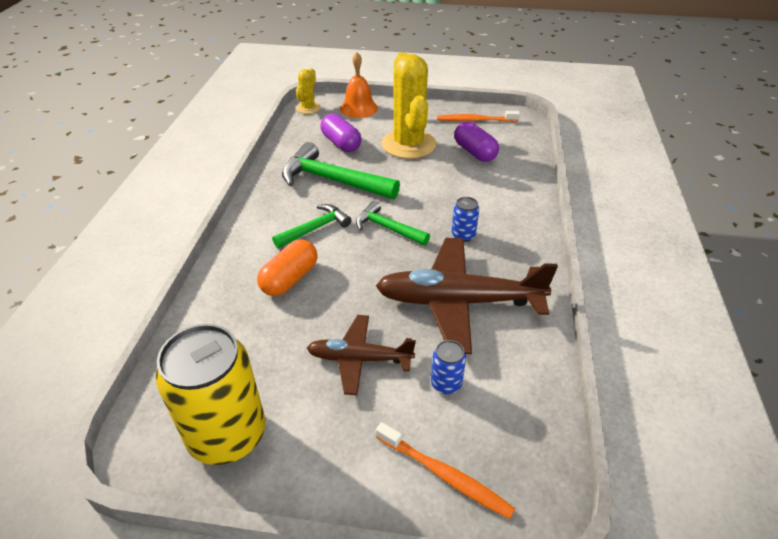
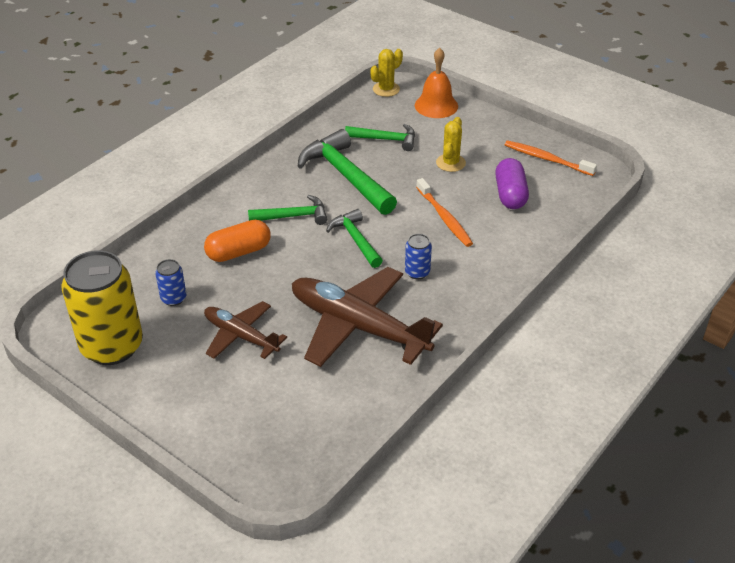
camera: 30 degrees right, 0 degrees up
purple capsule [320,113,362,152] -> green hammer [345,124,415,151]
orange toothbrush [376,422,515,519] -> orange toothbrush moved to [416,178,473,247]
yellow cactus [381,52,437,159] -> yellow cactus [436,117,466,172], size x0.48
blue can [431,340,466,394] -> blue can moved to [155,259,186,306]

